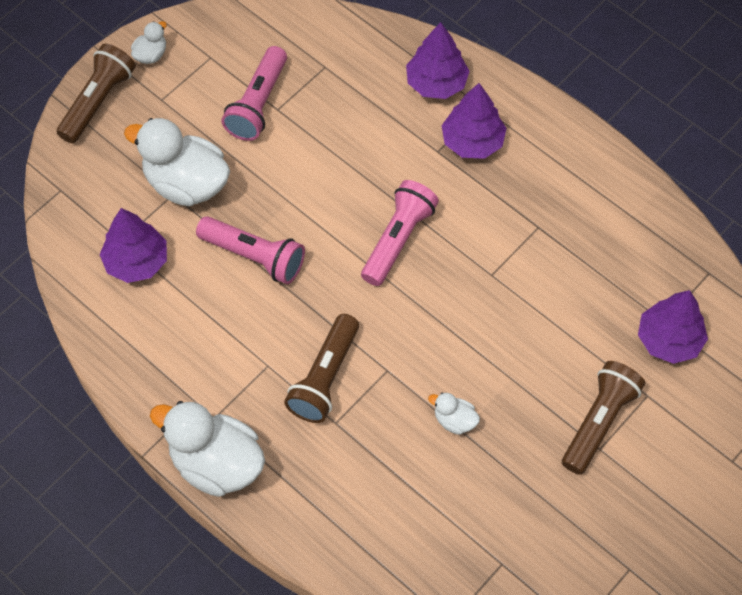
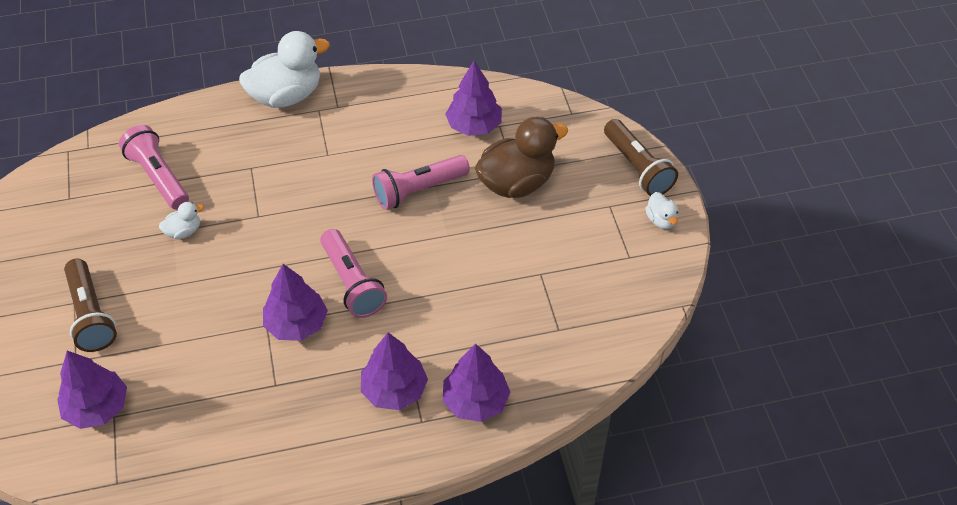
camera: 125 degrees right, 10 degrees down
white duck [124,118,230,206] -> brown duck [475,117,568,198]
pink flashlight [221,46,287,141] -> pink flashlight moved to [119,125,189,210]
brown flashlight [284,314,359,423] -> none
none -> purple tree [263,264,328,341]

